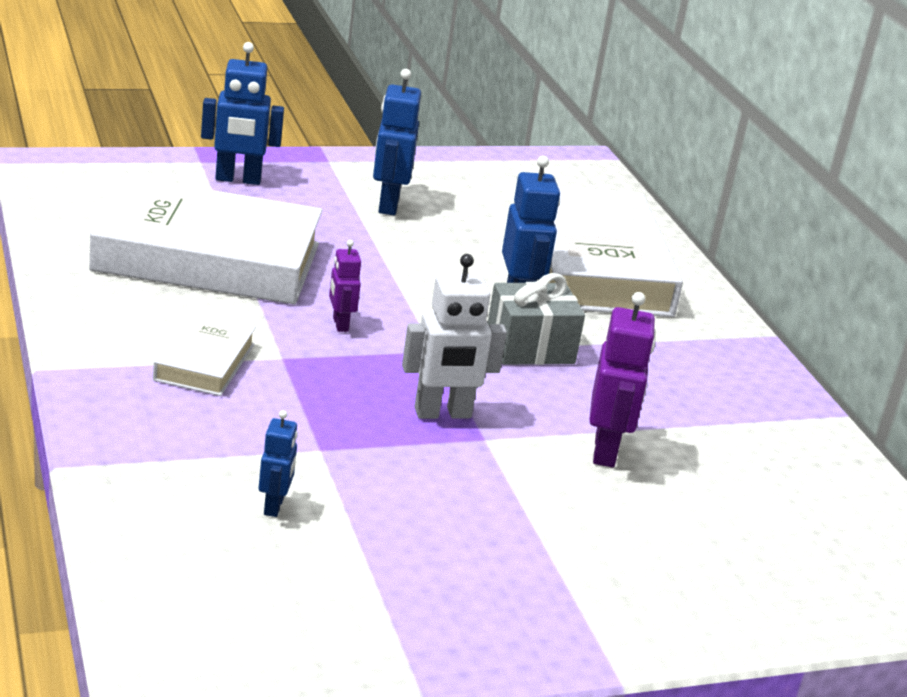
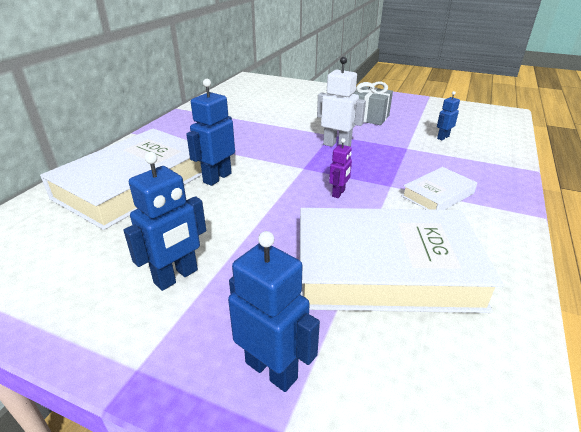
camera: 135 degrees left, 5 degrees up
white book [89,176,322,305] -> white book turned 45 degrees counterclockwise [300,208,504,313]
grey gift [487,273,585,365] -> grey gift moved to [353,82,393,125]
purple robot [589,292,656,468] -> none

